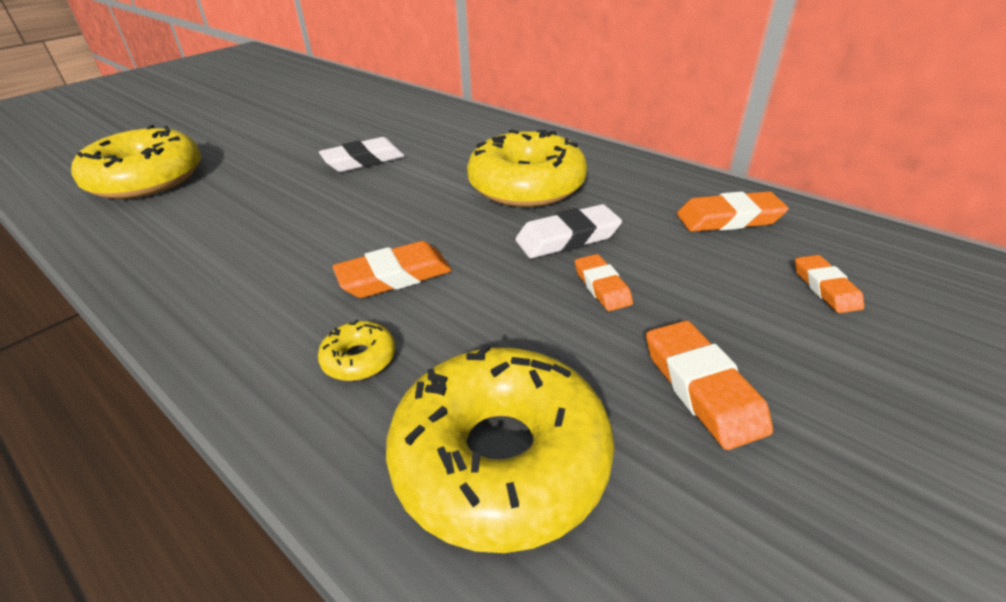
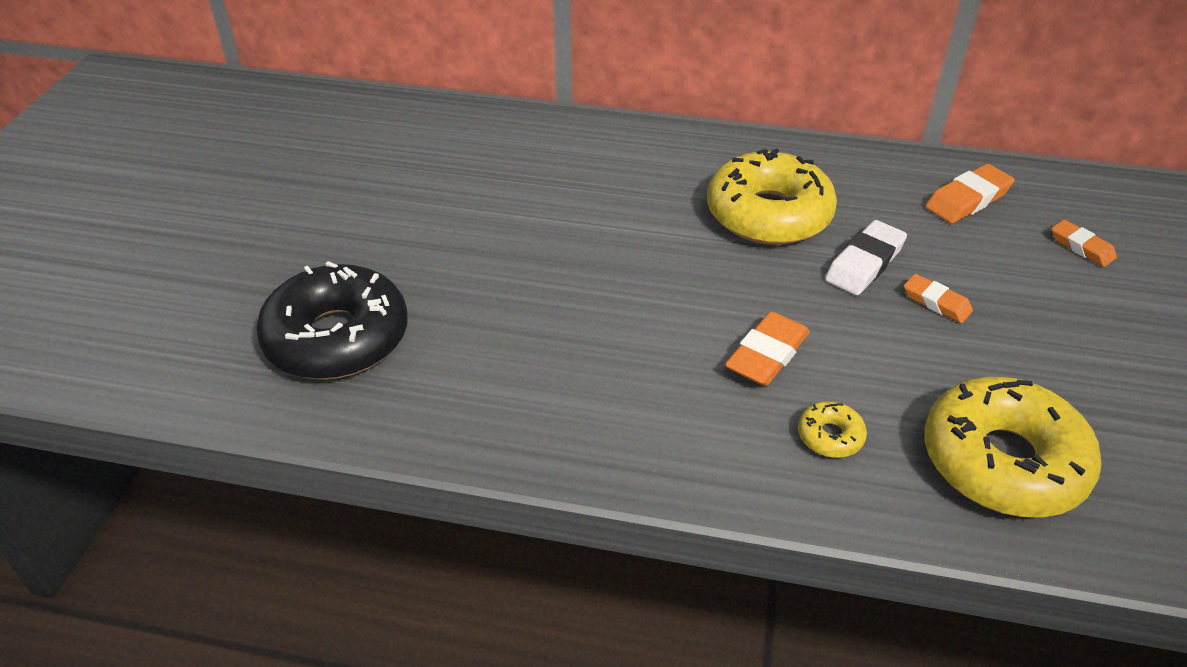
camera: 30 degrees left, 5 degrees up
yellow donut [71,125,201,199] -> black donut [256,261,408,380]
white eraser [319,137,405,172] -> none
orange eraser [646,320,773,450] -> none

